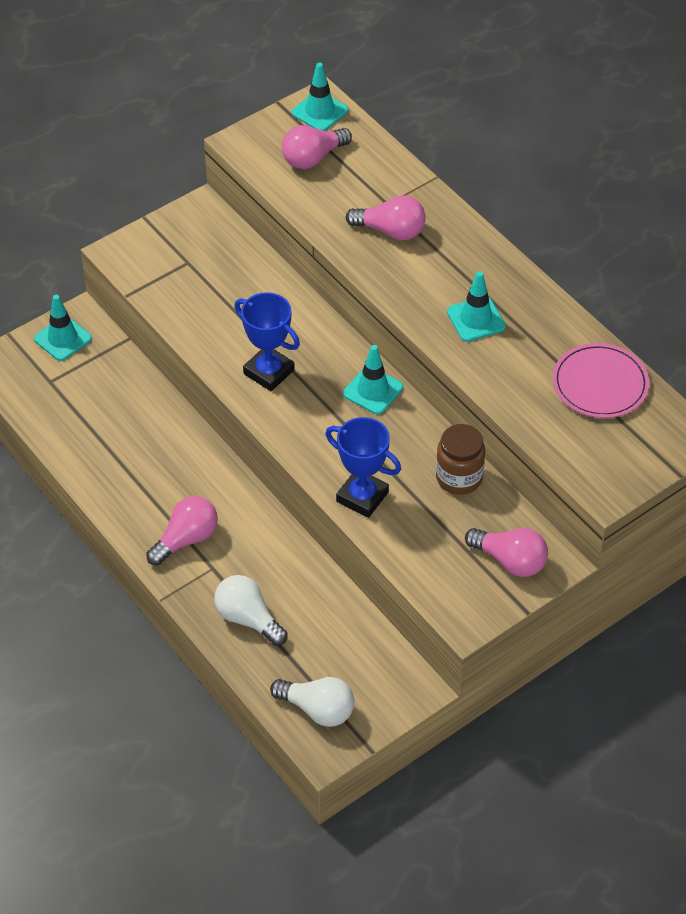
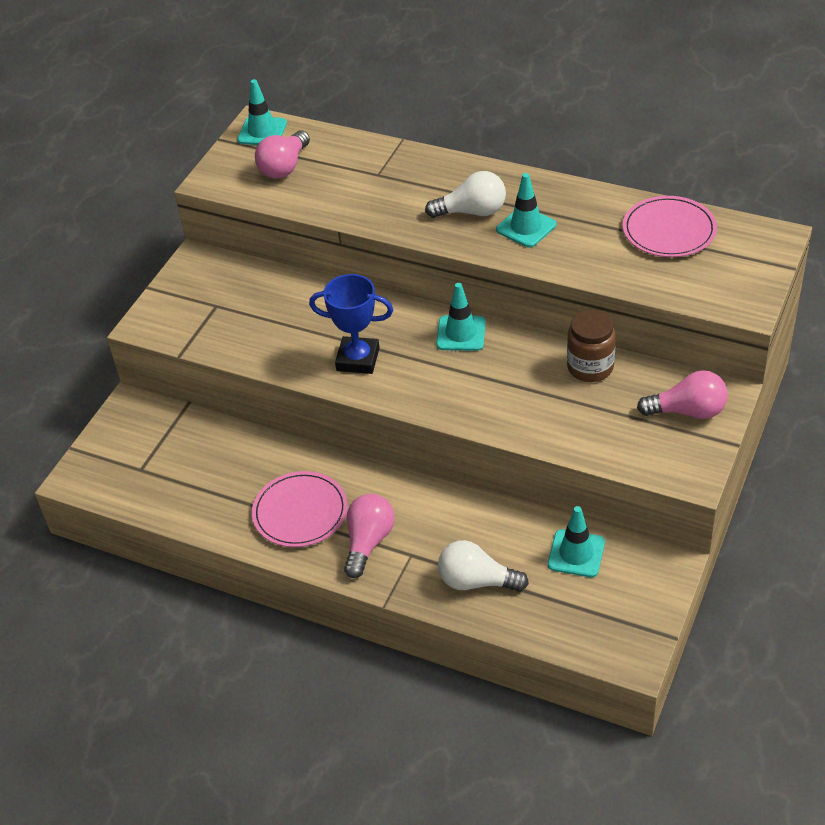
camera: 25 degrees left, 5 degrees down
turquoise traffic cone [34,295,92,361] -> turquoise traffic cone moved to [548,506,605,577]
white light bulb [270,677,354,727] -> white light bulb moved to [425,171,506,218]
blue trophy [325,417,401,518] -> none
pink light bulb [346,195,426,240] -> none
none -> pink plate [252,471,348,547]

